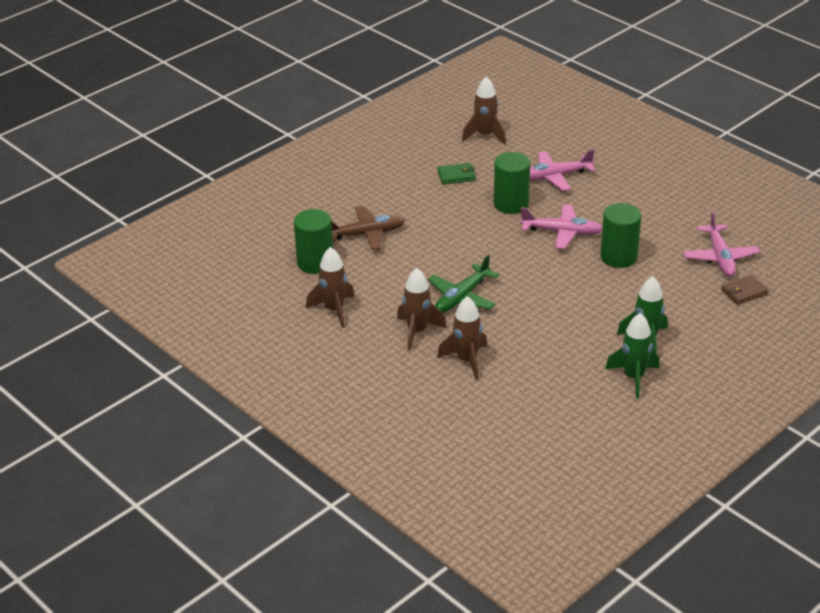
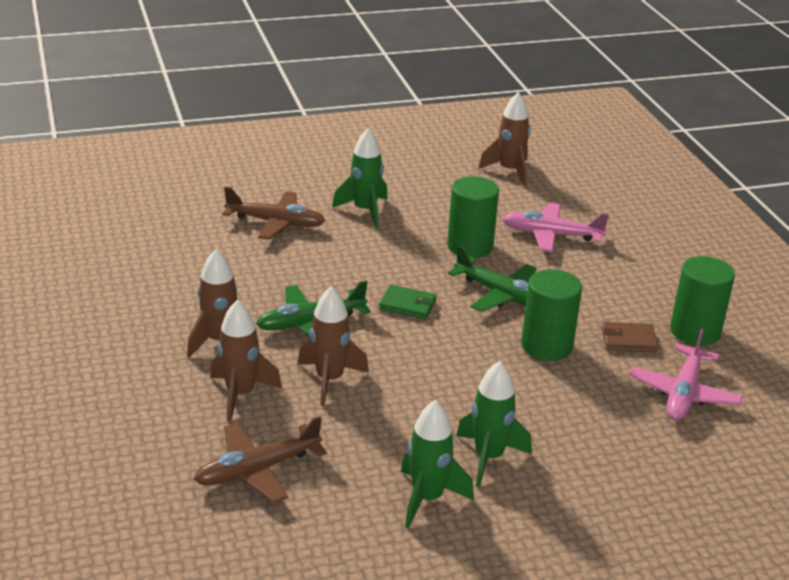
camera: 25 degrees right, 5 degrees down
green cylinder [294,209,333,274] -> green cylinder moved to [670,256,735,346]
brown rocket [306,247,355,328] -> brown rocket moved to [297,286,369,406]
green wallet [437,163,476,184] -> green wallet moved to [379,285,437,319]
pink plane [520,204,602,249] -> green plane [448,245,537,312]
brown wallet [721,275,769,305] -> brown wallet moved to [601,322,658,352]
none -> brown plane [194,417,327,503]
none -> green rocket [332,128,388,228]

